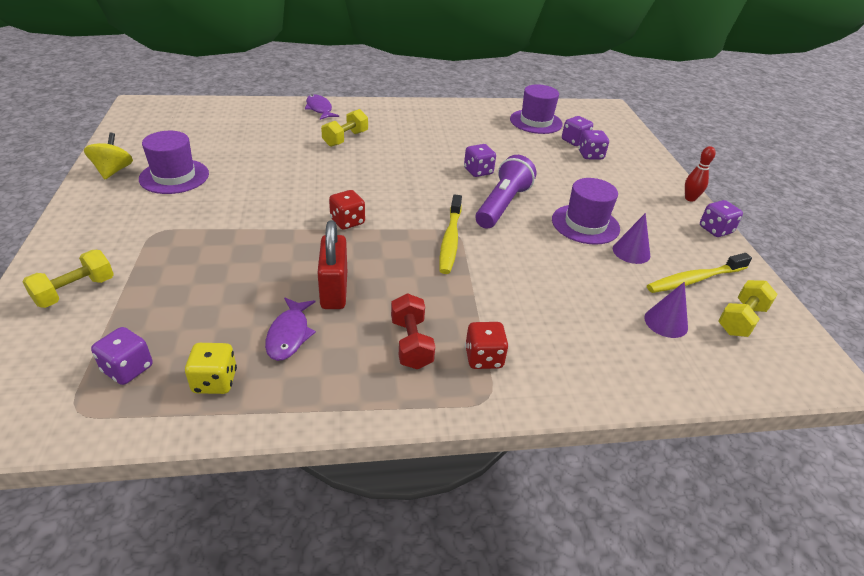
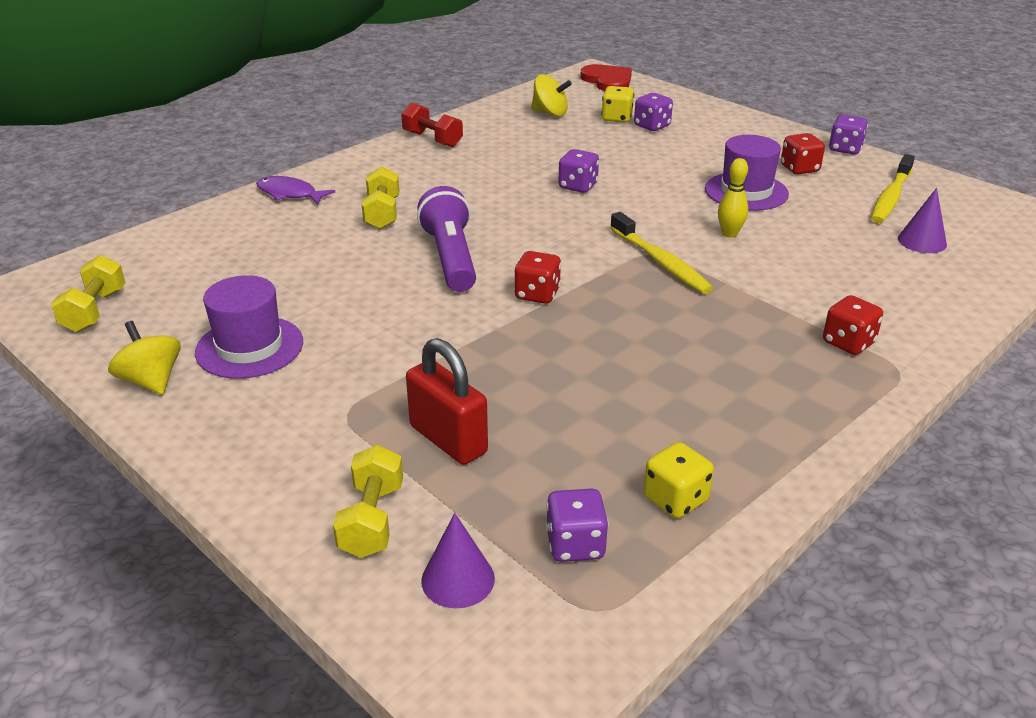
camera: 35 degrees left, 5 degrees down
purple fish [265,298,316,361] -> none
red padlock [317,220,347,309] -> red padlock moved to [406,338,488,465]
red dumbbell [391,293,435,370] -> red dumbbell moved to [401,102,463,147]
purple flashlight [476,155,536,229] -> purple flashlight moved to [417,186,476,292]
purple hat [510,84,563,134] -> yellow spinning top [531,74,572,117]
purple dice [562,116,593,146] -> yellow dice [601,86,634,123]
purple cone [613,213,650,264] -> purple cone moved to [421,513,495,608]
red bowling pin [685,146,716,202] -> none
yellow dumbbell [718,280,778,337] -> yellow dumbbell moved to [51,255,125,332]
none -> red heart [580,64,632,91]
none -> yellow bowling pin [718,158,748,238]
none -> red dice [781,133,825,174]

